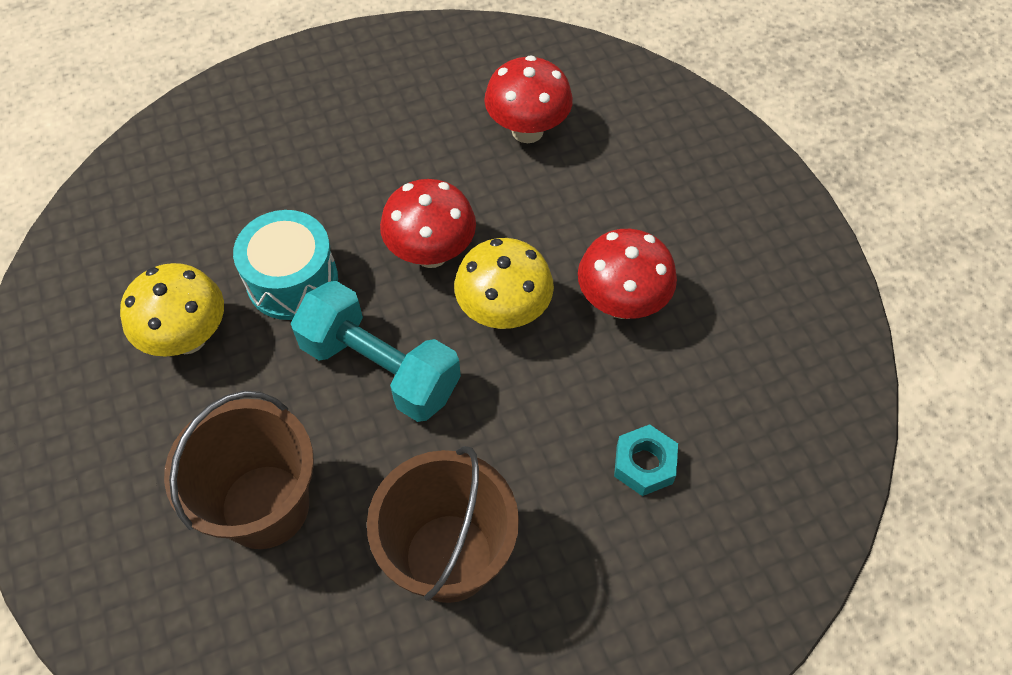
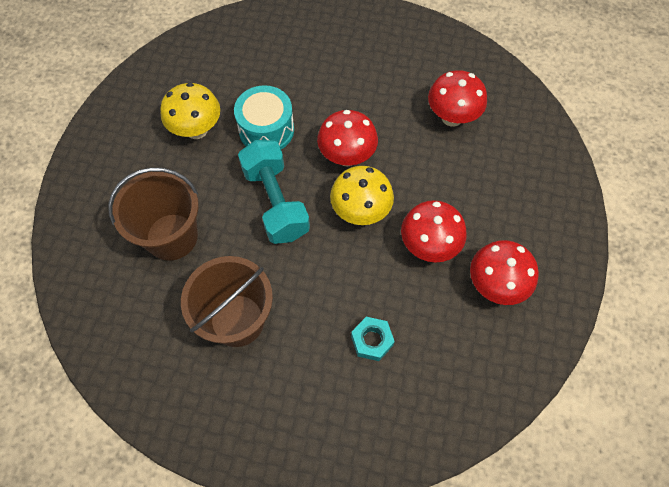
camera: 35 degrees right, 5 degrees up
none -> red mushroom [470,240,539,305]

